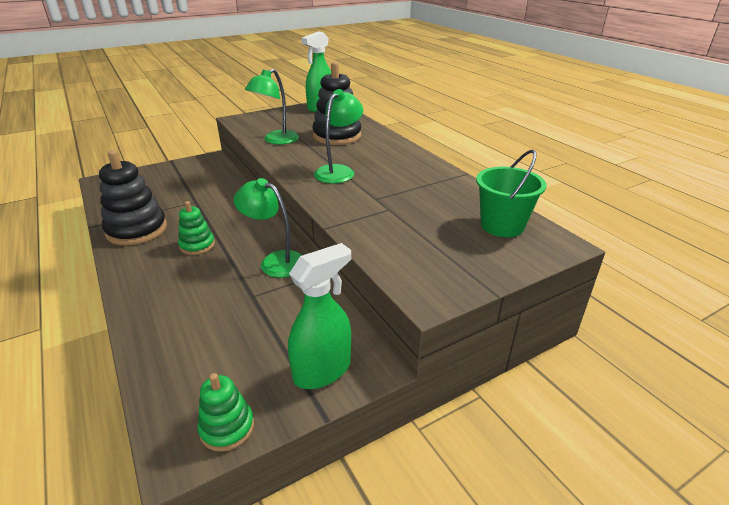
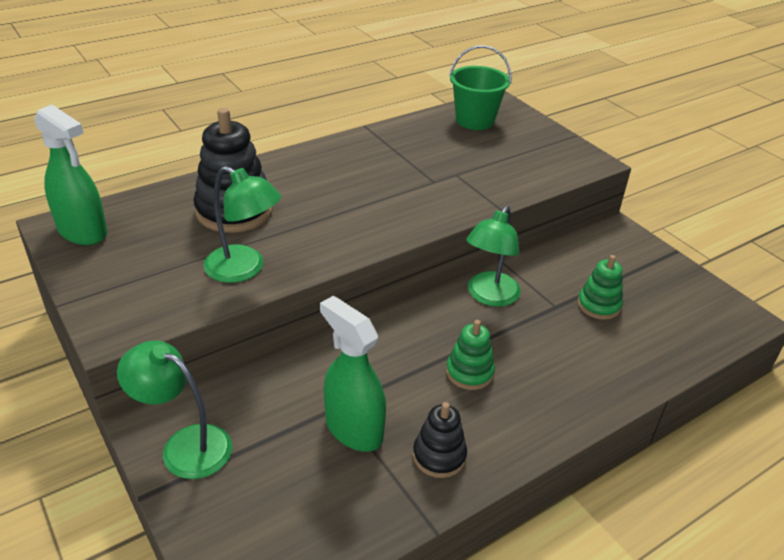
camera: 95 degrees left, 5 degrees up
black stacking toy [99,150,167,246] -> black stacking toy [413,402,467,478], size x0.56
green stacking toy [197,373,254,452] -> green stacking toy moved to [577,255,623,320]
green spray bottle [288,243,351,389] -> green spray bottle moved to [320,296,386,452]
green lamp [314,89,363,184] -> green lamp moved to [117,341,232,479]

